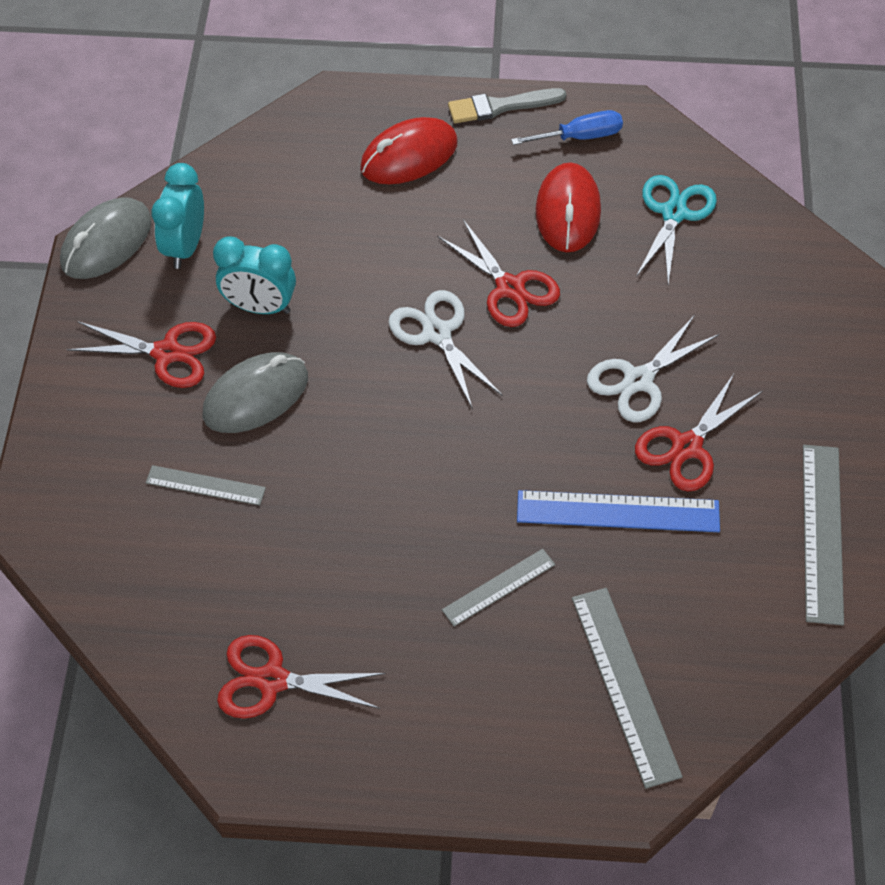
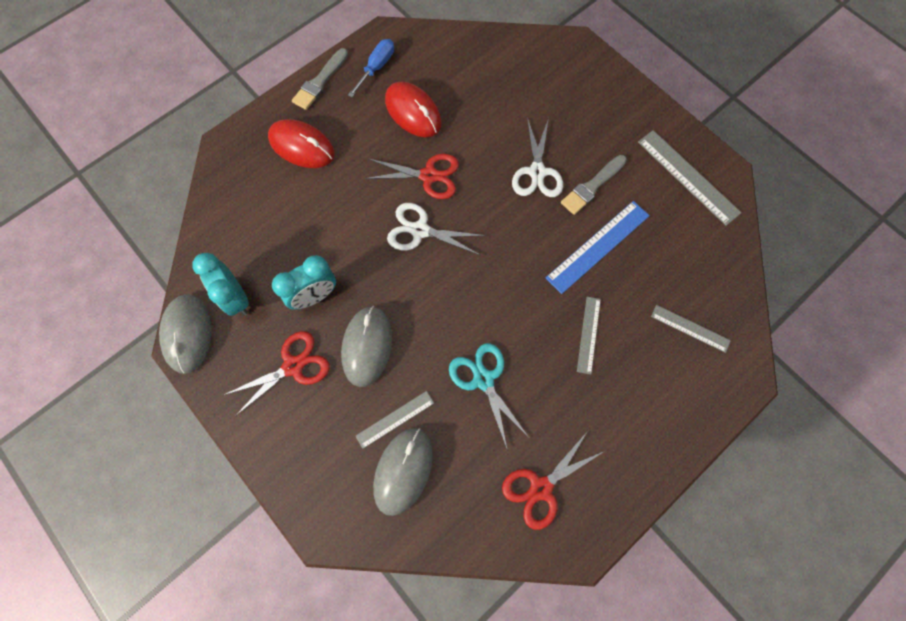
camera: 45 degrees left, 15 degrees up
red mouse [360,117,458,184] -> red mouse turned 75 degrees counterclockwise [268,119,335,168]
grey ruler [572,588,683,789] -> grey ruler [651,305,731,353], size x0.60
red scissors [635,374,763,492] -> grey brush [561,155,627,215]
turquoise scissors [636,175,717,284] -> turquoise scissors moved to [449,343,530,448]
none -> grey mouse [373,428,433,516]

